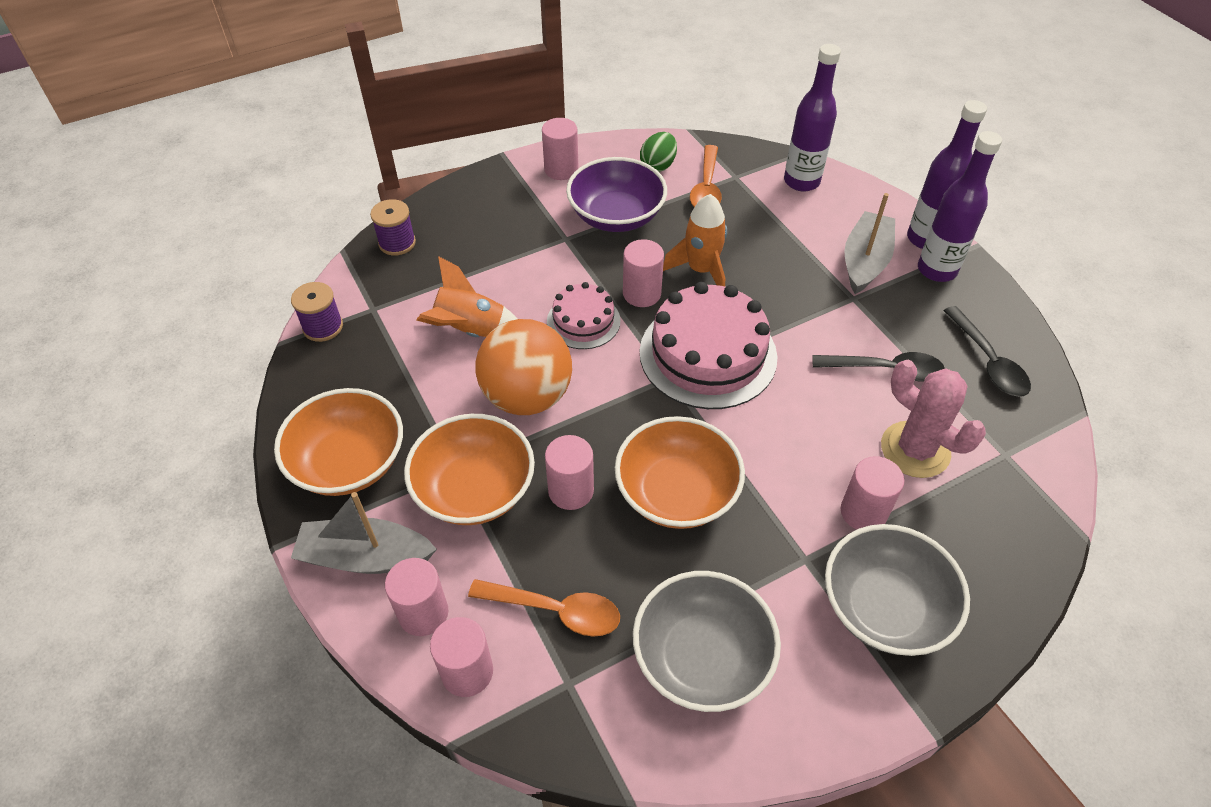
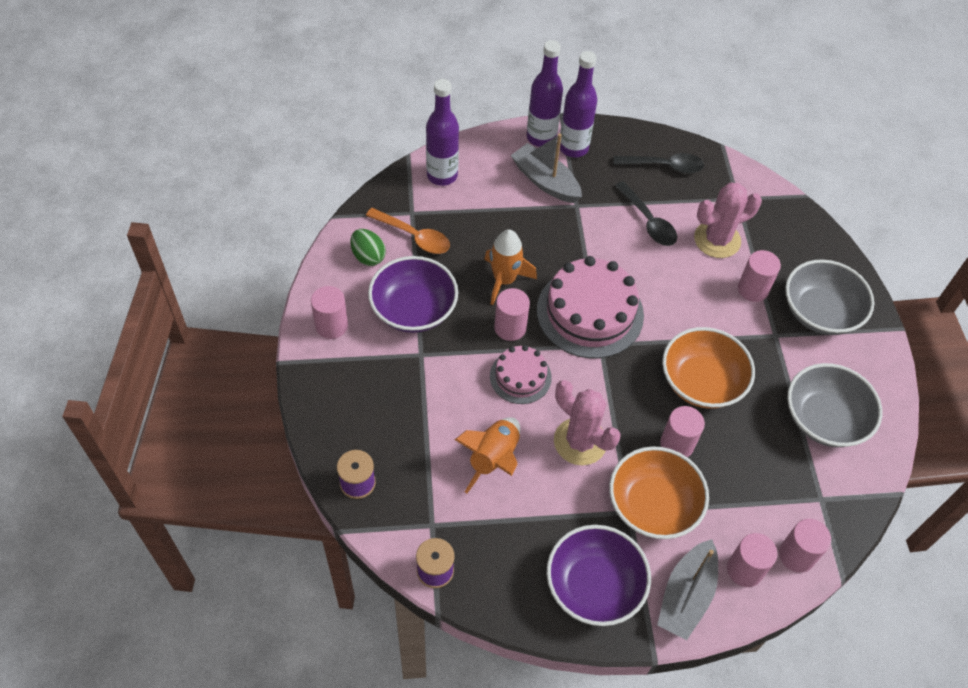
camera: 70 degrees left, 5 degrees up
orange bowl [274,388,403,496] -> purple bowl [547,525,651,626]
orange spoon [468,579,620,637] -> none
orange ball [475,319,572,415] -> pink cactus [554,380,620,465]
black spoon [813,352,945,381] -> black spoon turned 120 degrees clockwise [615,181,677,246]

